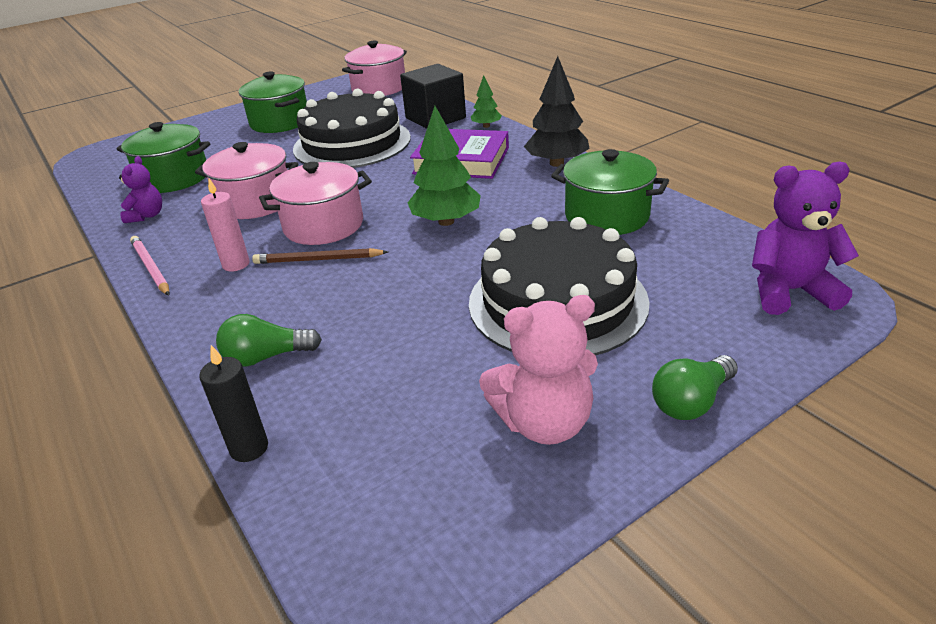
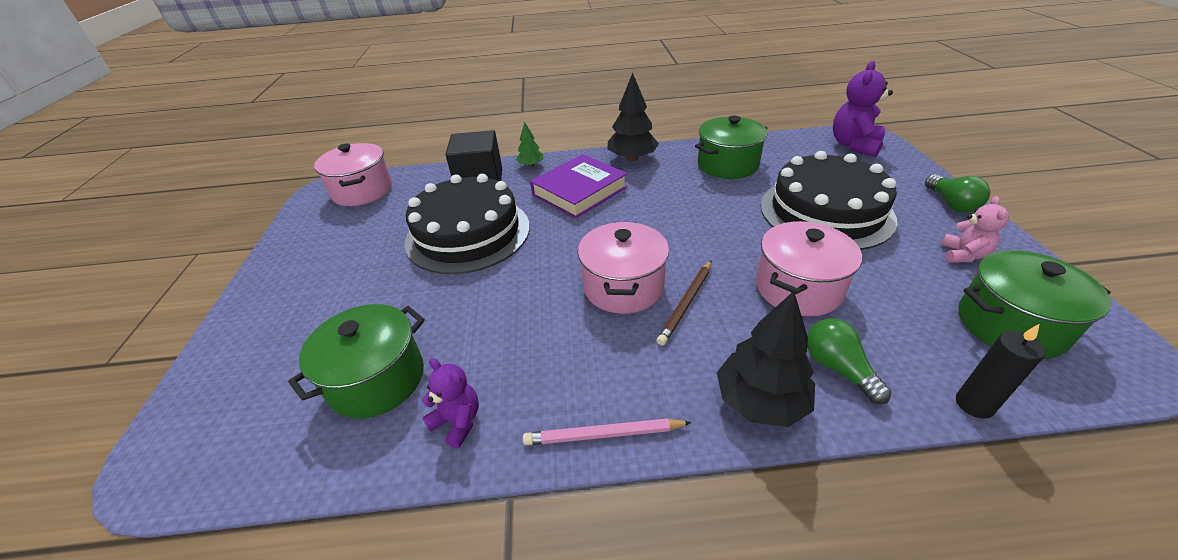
camera: 60 degrees left, 5 degrees up
pink pot [195,142,298,219] -> pink pot moved to [756,221,862,316]
pink candle [201,178,250,272] -> none
green light bulb [216,314,322,367] -> green light bulb turned 135 degrees clockwise [807,318,891,404]
green pot [239,71,307,133] -> green pot moved to [958,250,1111,359]
green tree [408,106,481,226] -> none
pink teddy bear [479,295,598,445] -> pink teddy bear [941,196,1009,262], size x0.59
none -> black tree [717,291,815,427]

